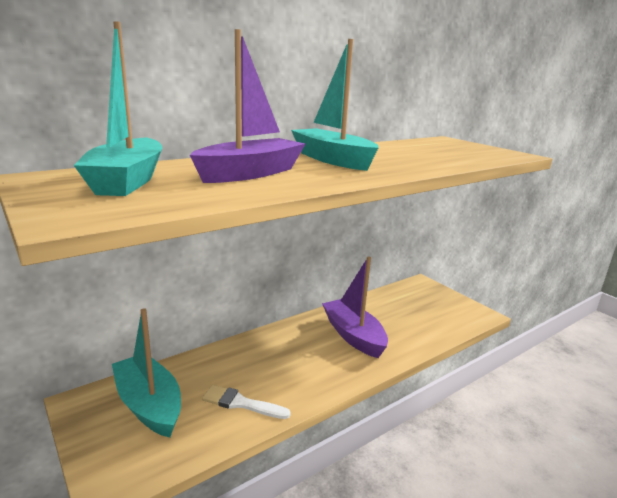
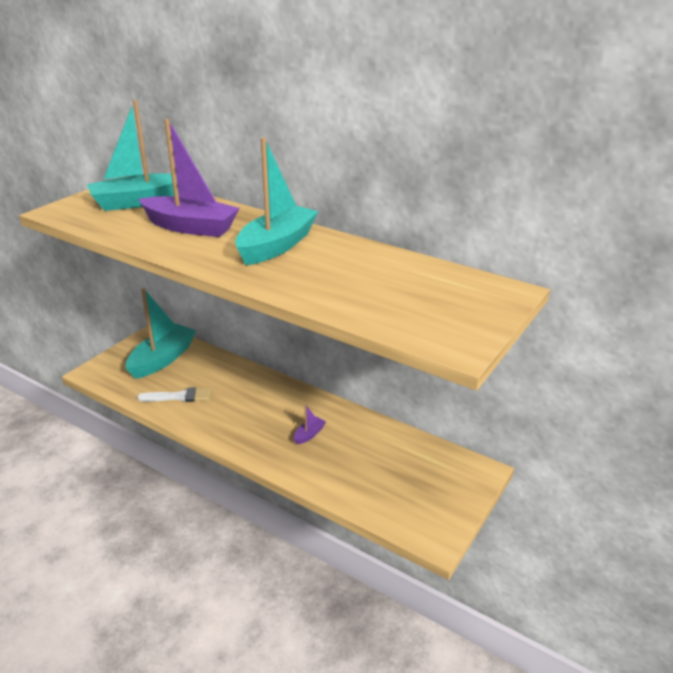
camera: 70 degrees right, 10 degrees up
white brush [202,385,291,419] -> white brush turned 90 degrees clockwise [137,387,211,402]
purple boat [322,257,388,358] -> purple boat [294,404,326,444], size x0.42

